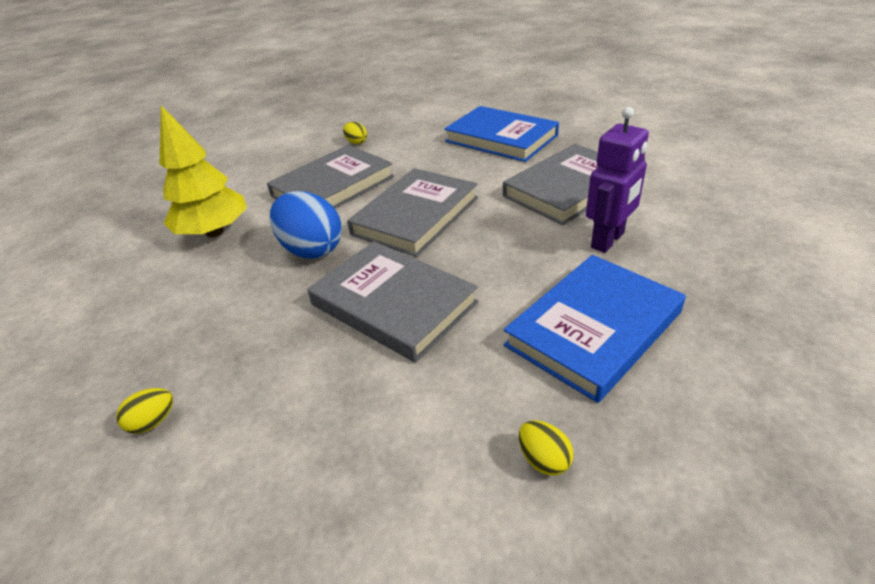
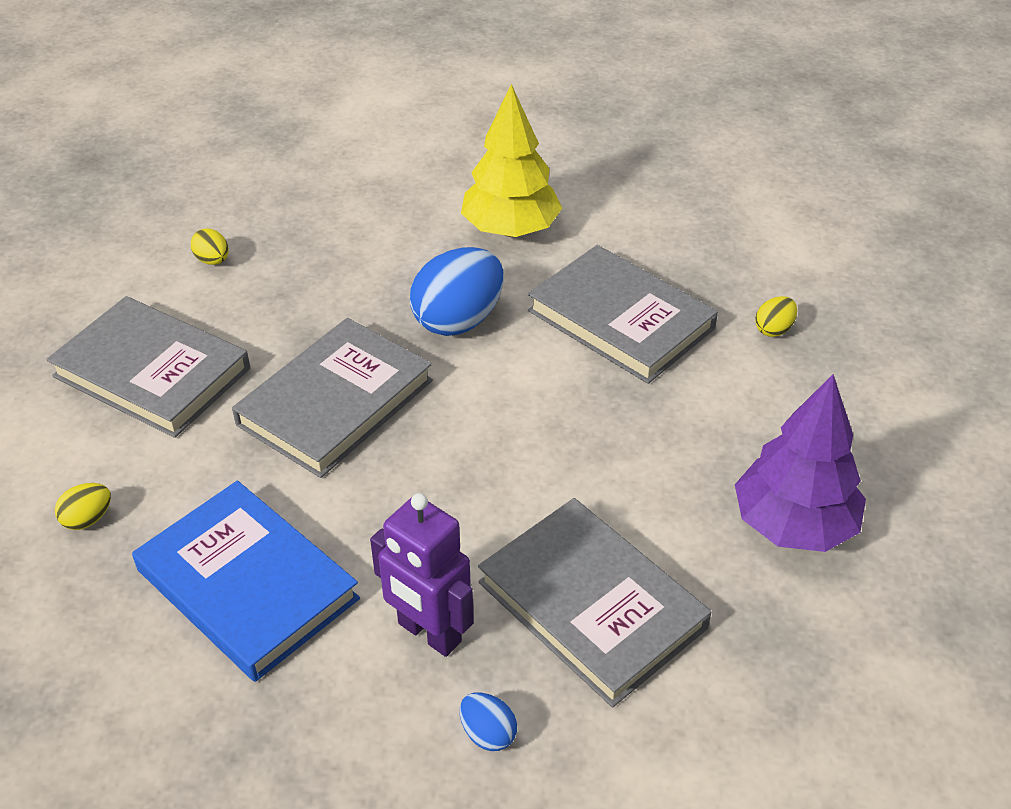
camera: 85 degrees right, 5 degrees up
grey book [347,168,478,257] -> grey book moved to [46,296,250,438]
blue book [444,106,559,162] -> purple tree [735,374,866,552]
none -> blue egg [460,692,517,751]

